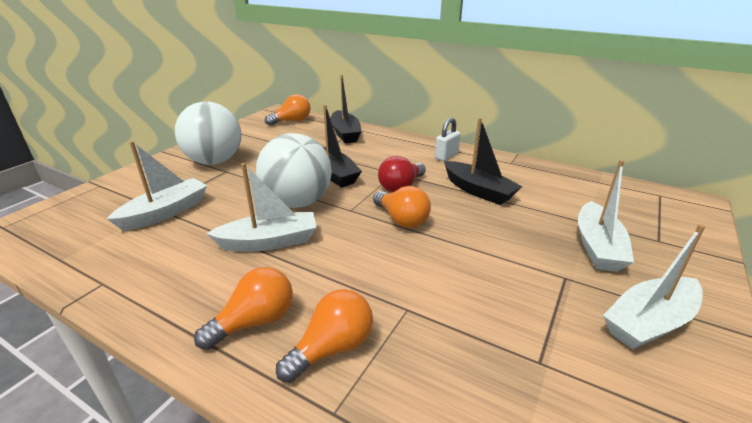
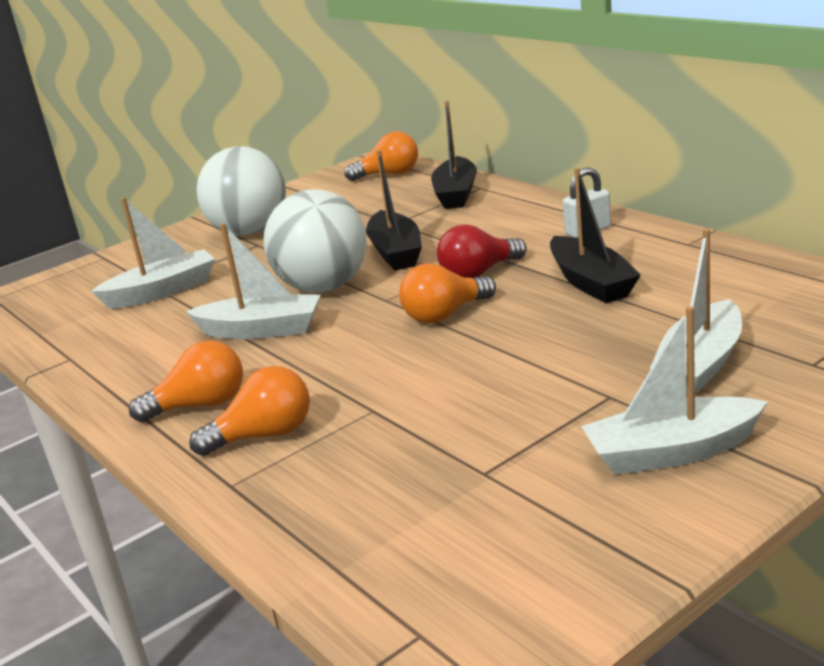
camera: 25 degrees right, 5 degrees down
orange light bulb [373,186,431,228] -> orange light bulb turned 75 degrees clockwise [399,263,496,323]

